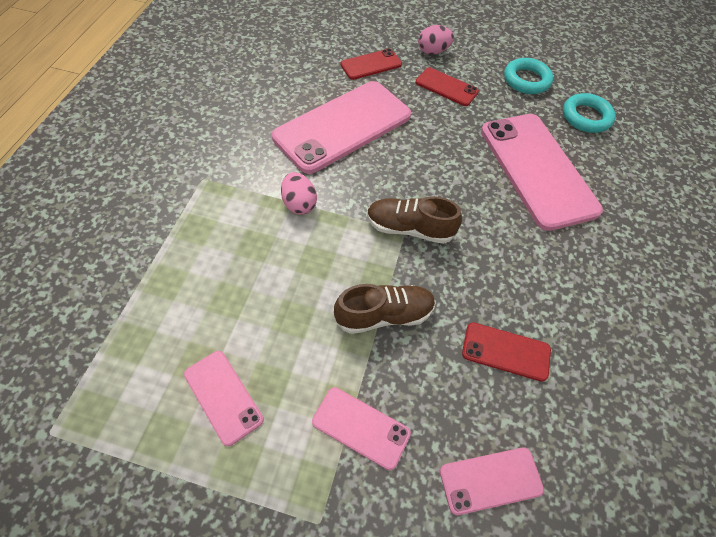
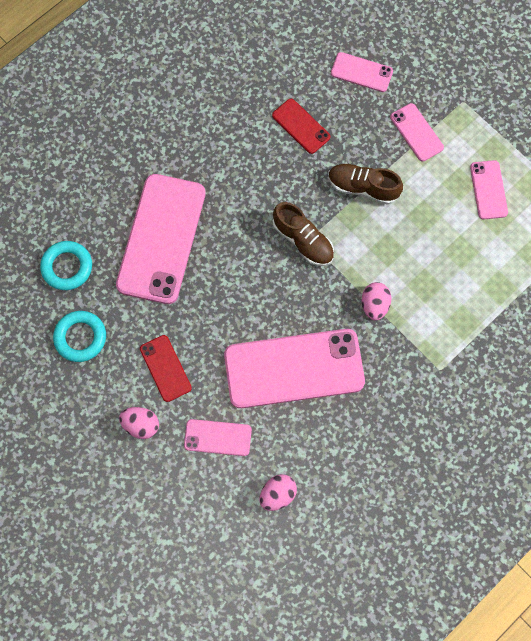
camera: 145 degrees left, 15 degrees up
red phone [340,48,402,80] -> pink phone [184,419,252,456]
none -> pink egg [259,474,297,511]

